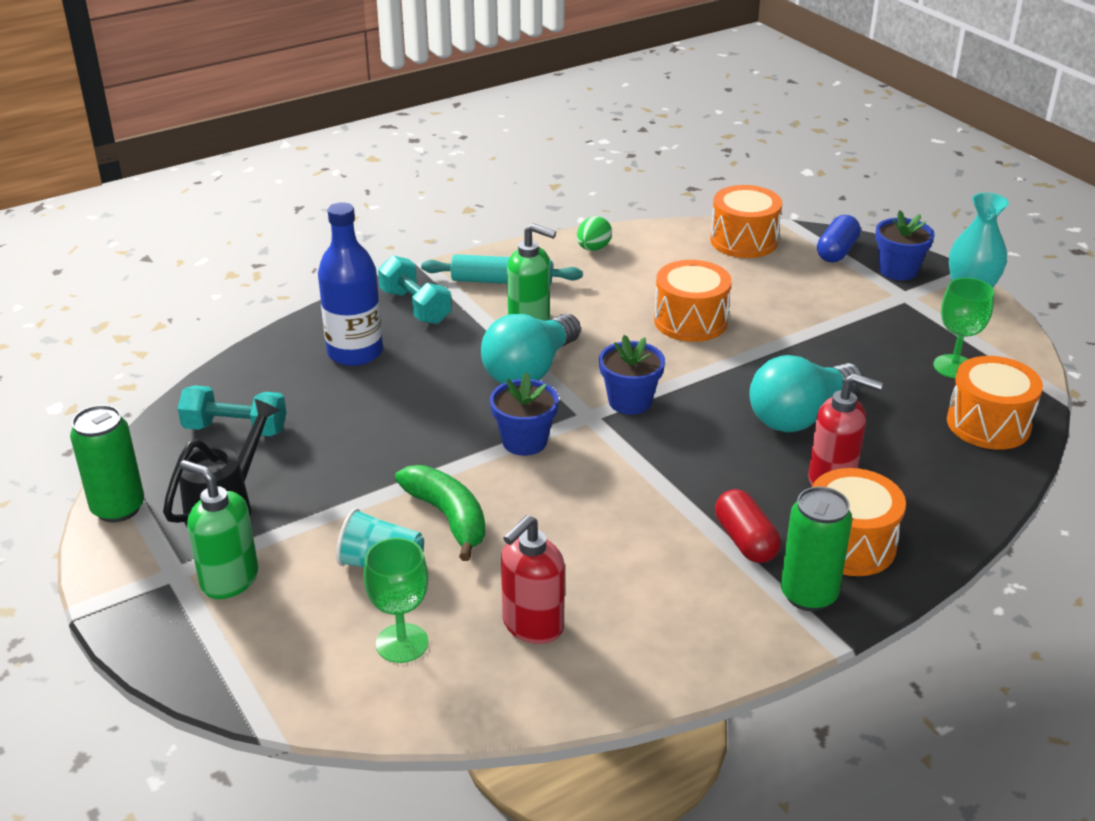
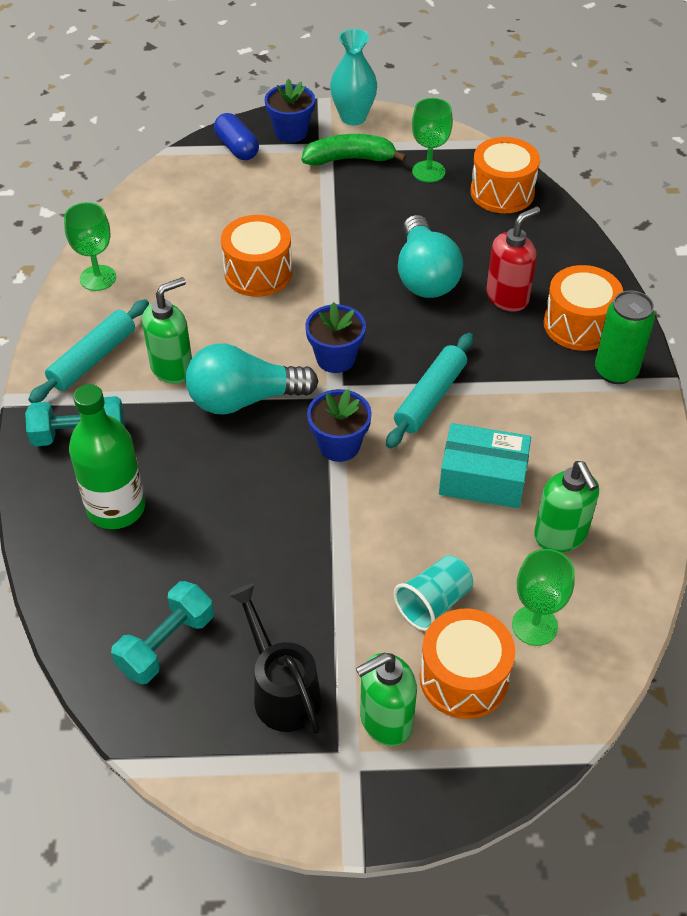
camera: 60 degrees left, 15 degrees up
green can [70,405,144,522] -> none
blue bottle [318,203,383,366] -> green bottle [69,384,145,529]
green banana [395,465,486,561] -> green banana moved to [302,134,407,166]
turquoise light bulb [481,313,581,384] -> turquoise light bulb turned 105 degrees clockwise [186,344,319,415]
red soap dispenser [501,515,565,644] -> green soap dispenser [534,461,599,552]
green egg [577,216,612,251] -> green goblet [64,202,116,291]
orange drum [710,185,782,258] -> orange drum moved to [420,609,515,719]
red capsule [715,489,781,563] -> none
none -> turquoise rolling pin [386,333,473,448]
none -> turquoise box [439,423,531,508]

